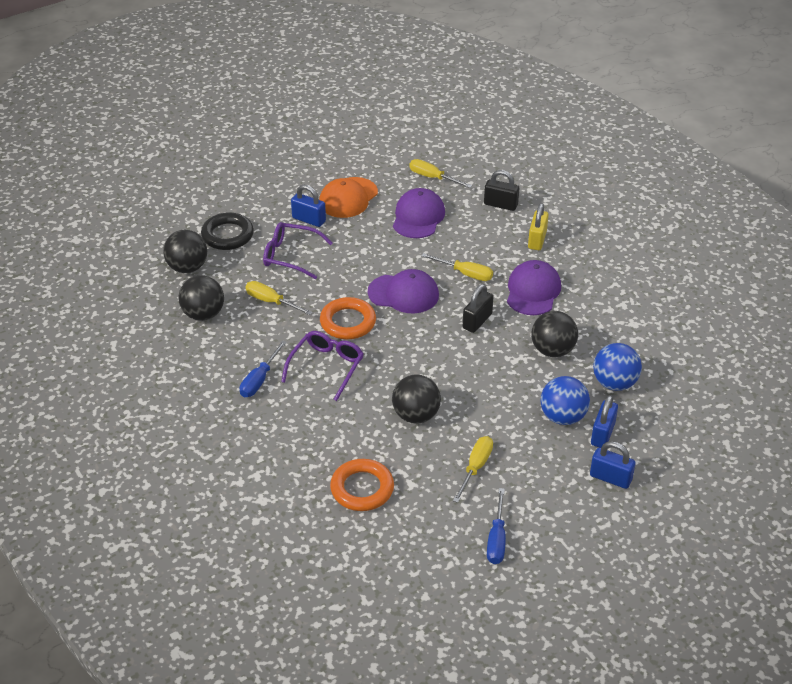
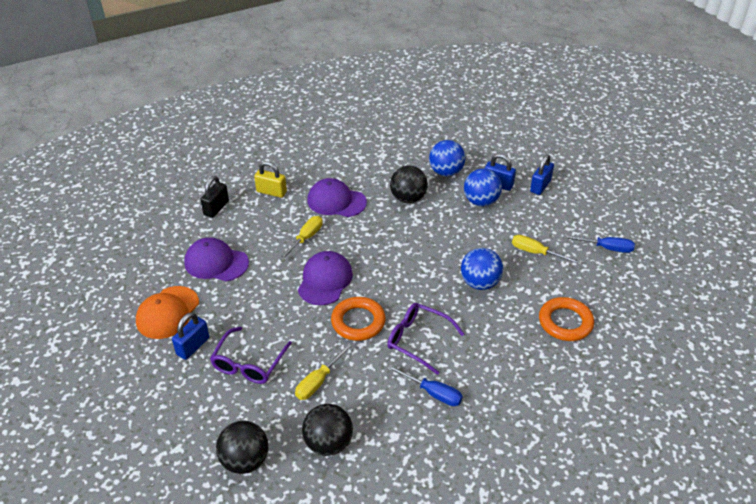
camera: 85 degrees left, 0 degrees up
black ring [201,213,254,250] -> none
orange cap [319,177,378,218] -> orange cap turned 75 degrees clockwise [136,286,199,339]
black ball [392,374,441,424] -> blue ball [461,248,503,290]
yellow screwdriver [410,159,472,188] -> none
black padlock [463,284,493,333] -> none

